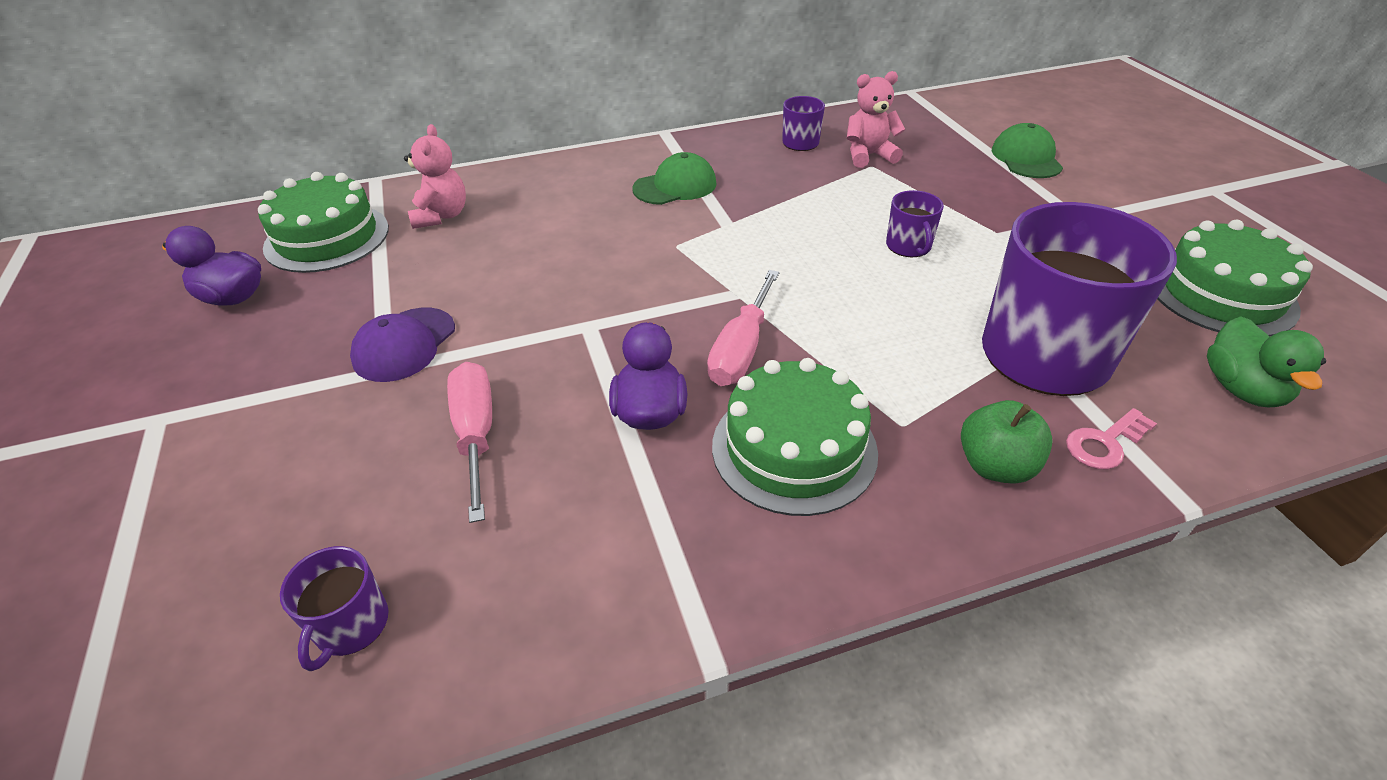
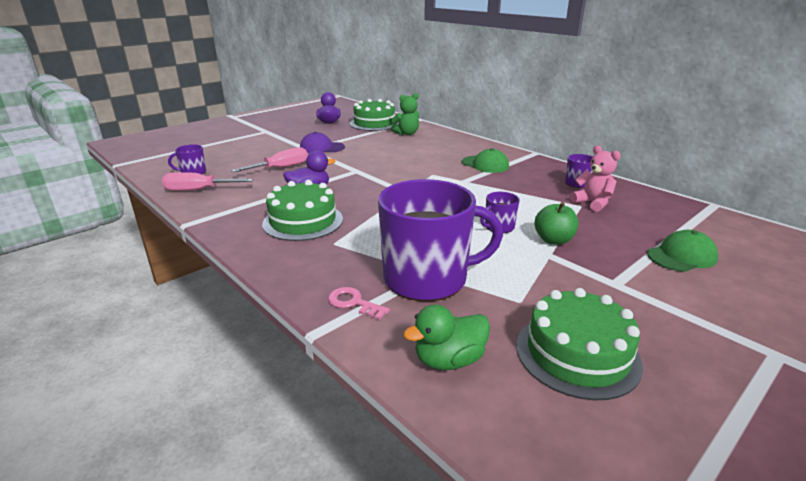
camera: 65 degrees right, 15 degrees down
pink teddy bear [404,124,466,229] -> green teddy bear [391,93,419,135]
pink screwdriver [707,270,779,386] -> pink screwdriver moved to [162,172,253,191]
green apple [961,400,1053,483] -> green apple moved to [534,202,578,245]

